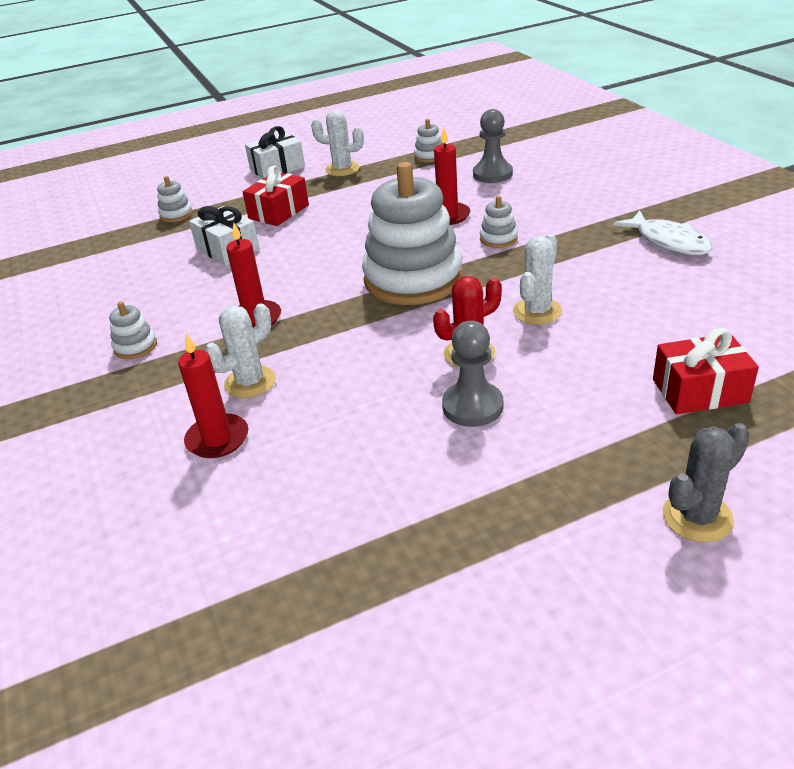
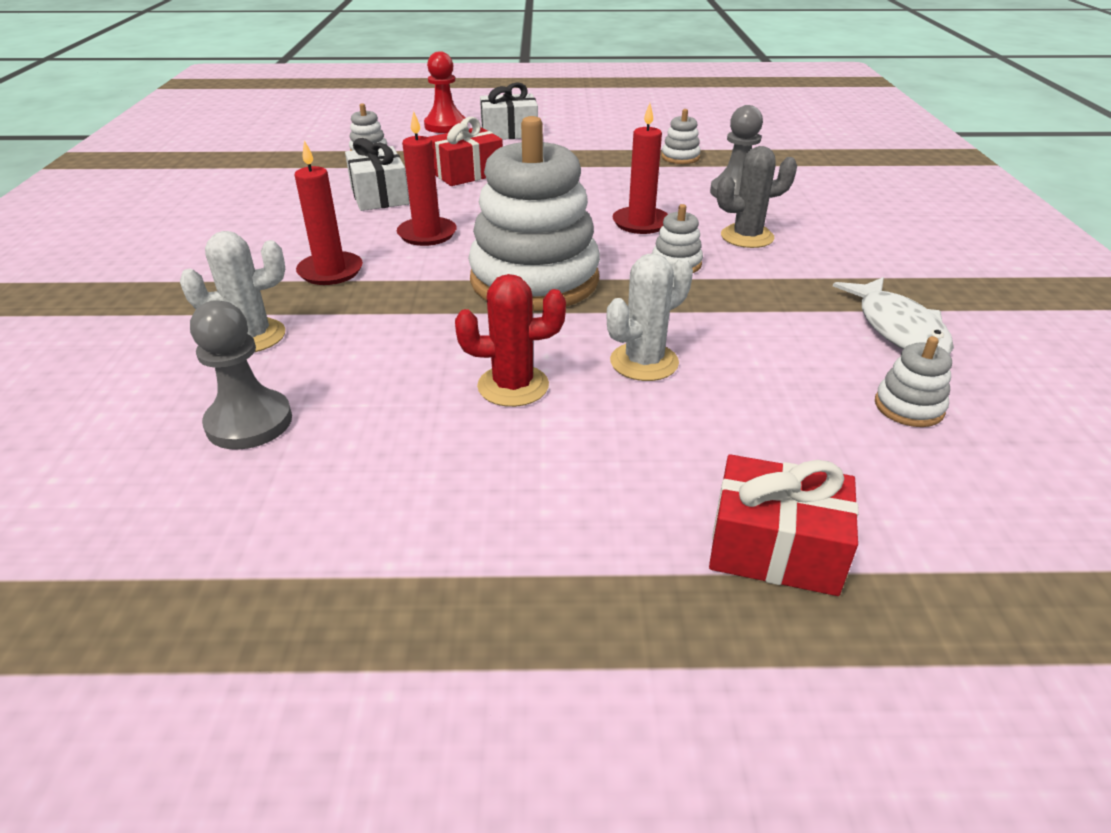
camera: 20 degrees right, 0 degrees up
white stacking toy [109,301,157,359] -> white stacking toy moved to [875,336,952,427]
red candle [178,334,248,458] -> red candle moved to [397,111,457,246]
white cactus [311,110,364,176] -> none
grey pawn [442,321,503,427] -> grey pawn moved to [190,300,292,450]
grey cactus [663,423,750,543] -> grey cactus moved to [717,146,797,248]
none -> red pawn [424,51,466,133]

